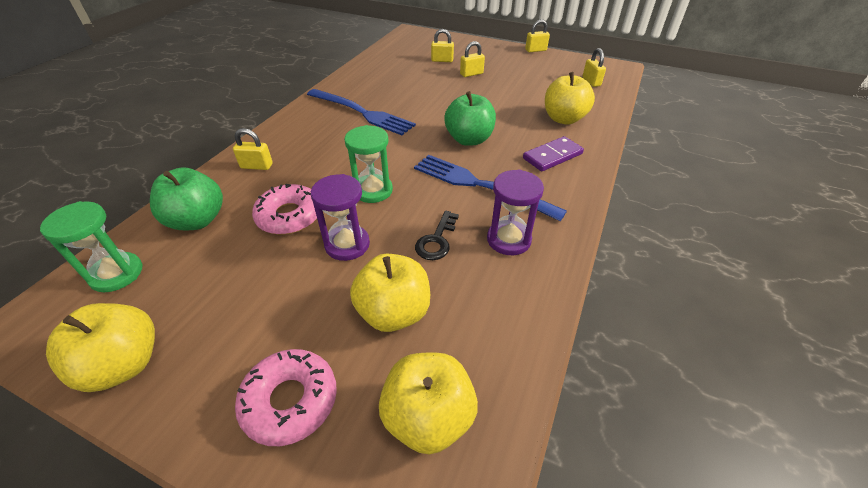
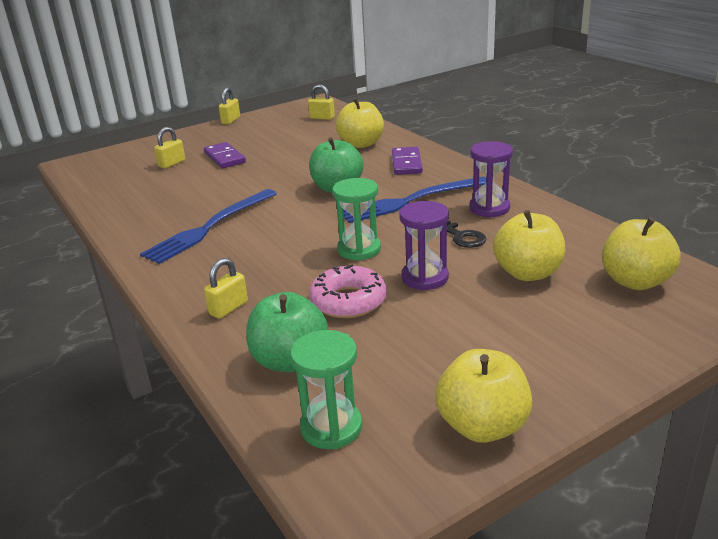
camera: 55 degrees left, 15 degrees down
pink donut [235,349,337,446] -> none
blue fork [307,89,416,135] -> blue fork turned 150 degrees clockwise [140,189,277,264]
yellow padlock [460,41,485,77] -> purple domino [204,142,246,168]

